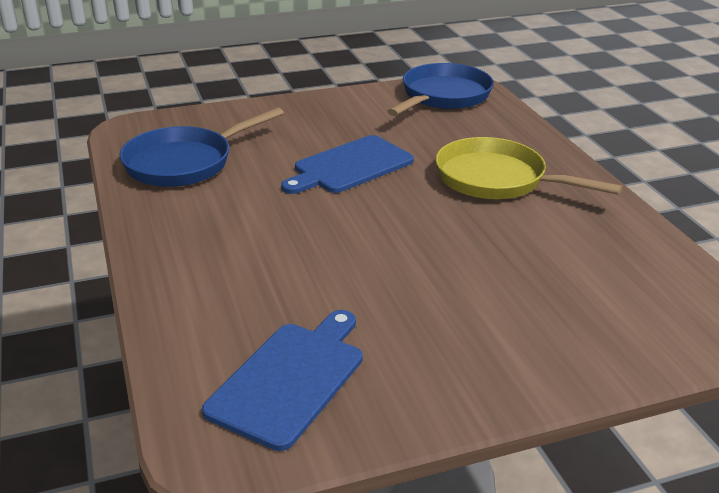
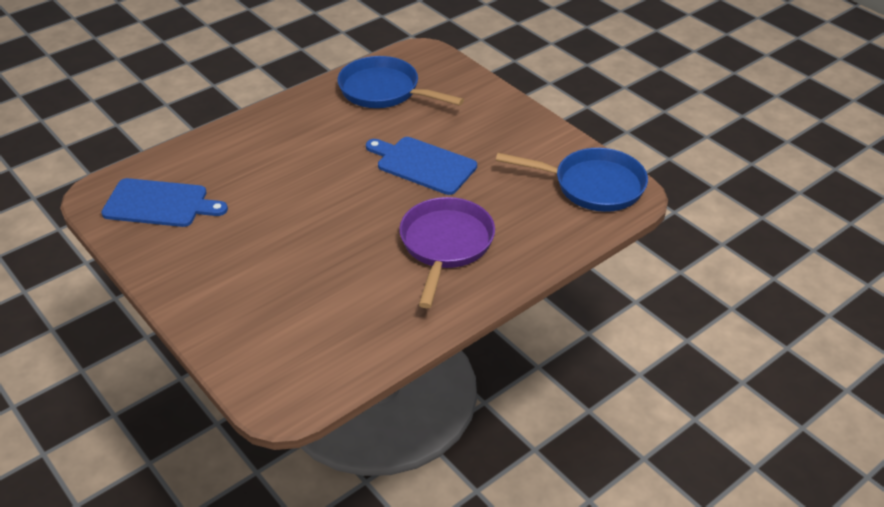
camera: 70 degrees right, 10 degrees up
yellow pan [435,137,623,200] -> purple pan [399,197,495,308]

